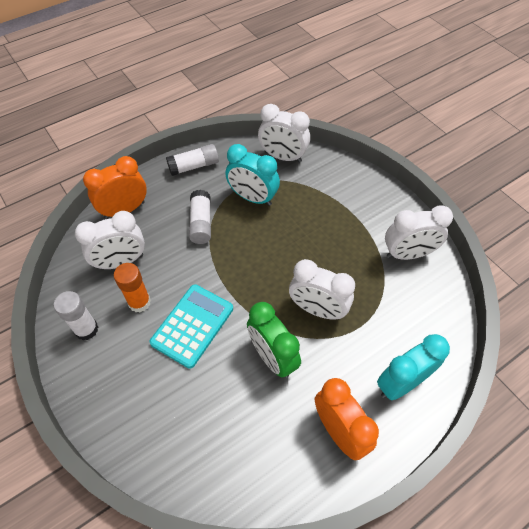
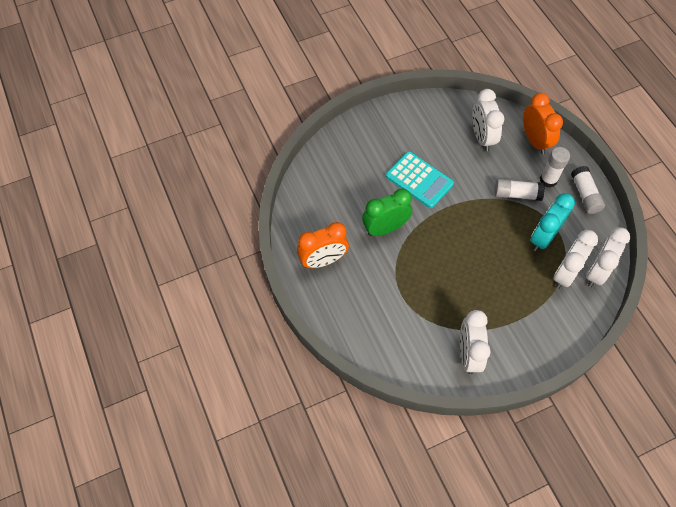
camera: 100 degrees right, 5 degrees up
white glue stick [54,291,98,340] -> white glue stick moved to [540,147,570,188]
orange glue stick [114,263,151,312] -> none
white clock [289,259,355,319] -> white clock moved to [553,230,598,289]
turquoise clock [377,334,450,400] -> none

